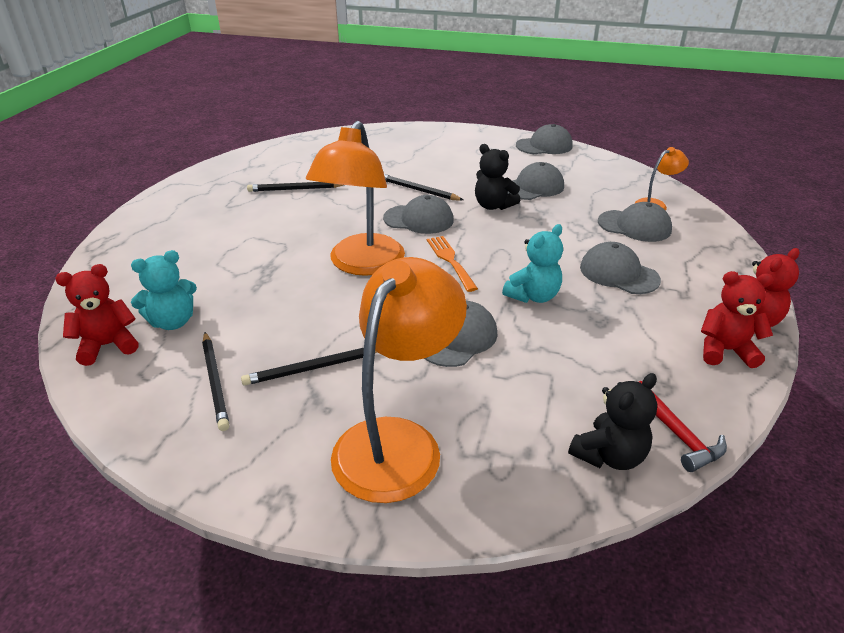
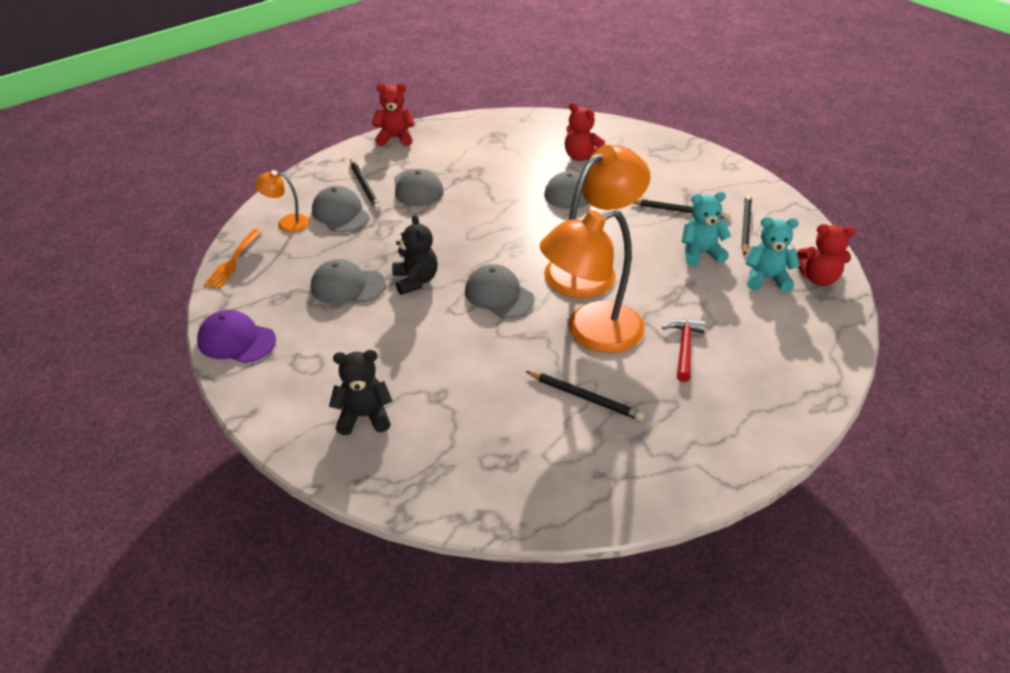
camera: 145 degrees left, 5 degrees up
orange lamp [331,257,467,503] -> orange lamp moved to [540,209,645,353]
black pencil [384,174,463,201] -> black pencil moved to [350,159,381,211]
orange fork [427,236,478,292] -> orange fork moved to [203,229,262,289]
turquoise teddy bear [502,224,563,303] -> turquoise teddy bear moved to [682,192,731,266]
grey cap [516,124,573,154] -> purple cap [197,310,276,363]
black teddy bear [568,373,657,470] -> black teddy bear moved to [329,350,392,435]
red hammer [639,381,727,472] -> red hammer moved to [662,319,705,382]
red teddy bear [701,271,774,368] -> red teddy bear moved to [565,102,605,161]

